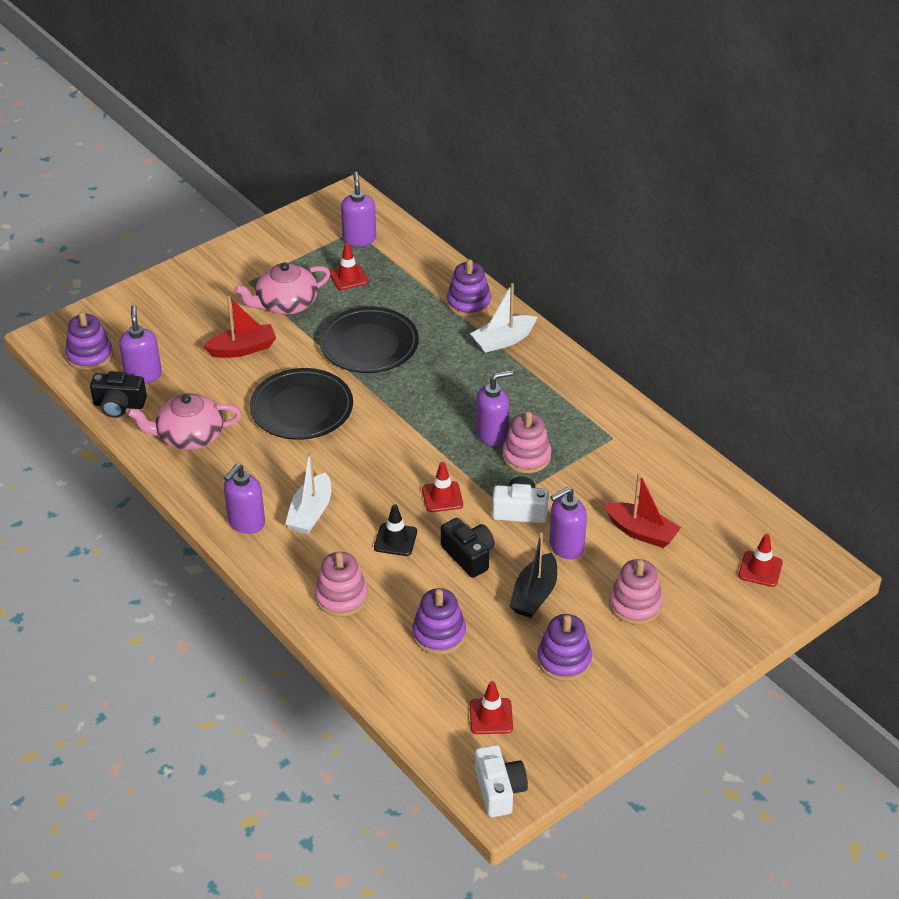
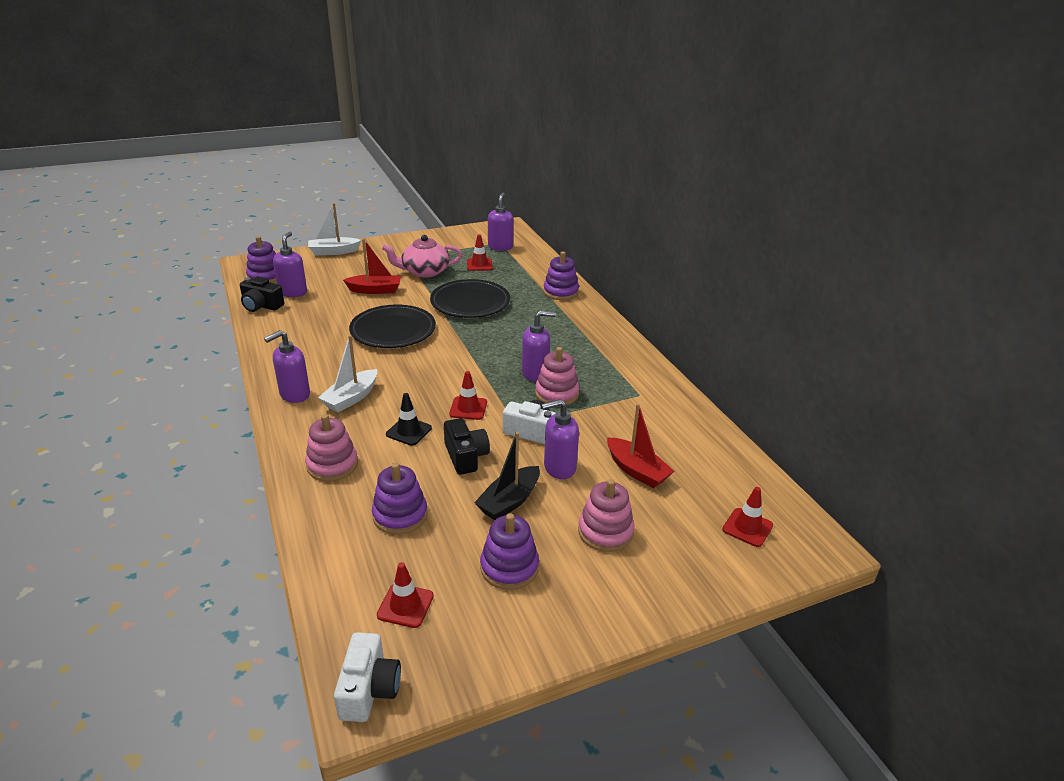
camera: 15 degrees right, 10 degrees down
pink teapot [127,393,241,450] -> none
white boat [470,283,537,353] -> white boat moved to [308,203,361,255]

